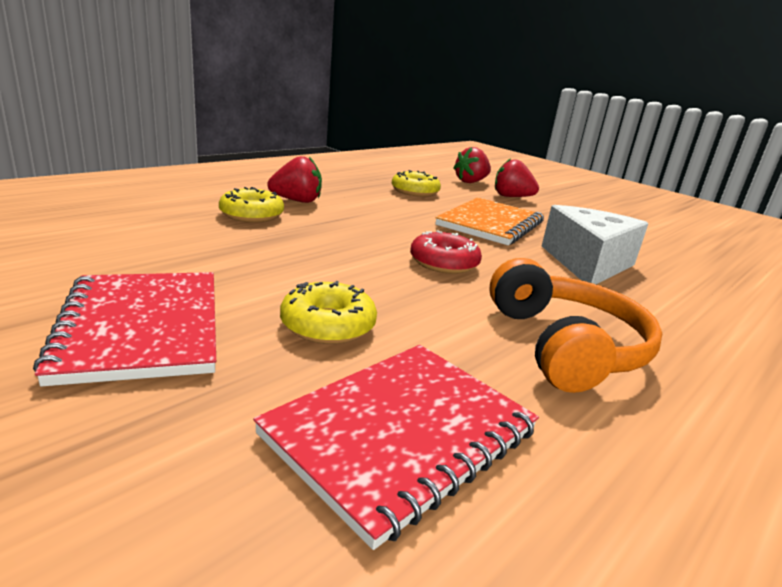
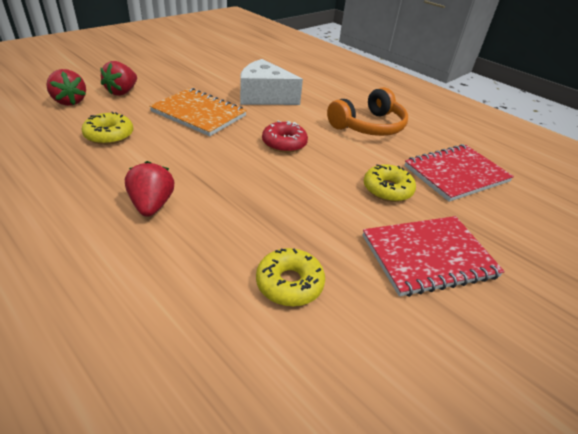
camera: 90 degrees left, 15 degrees up
yellow donut [219,187,284,223] -> yellow donut moved to [256,248,325,306]
red notebook [253,345,539,550] -> red notebook turned 75 degrees counterclockwise [404,144,514,202]
orange headphones [489,258,662,393] -> orange headphones turned 150 degrees clockwise [327,87,408,136]

